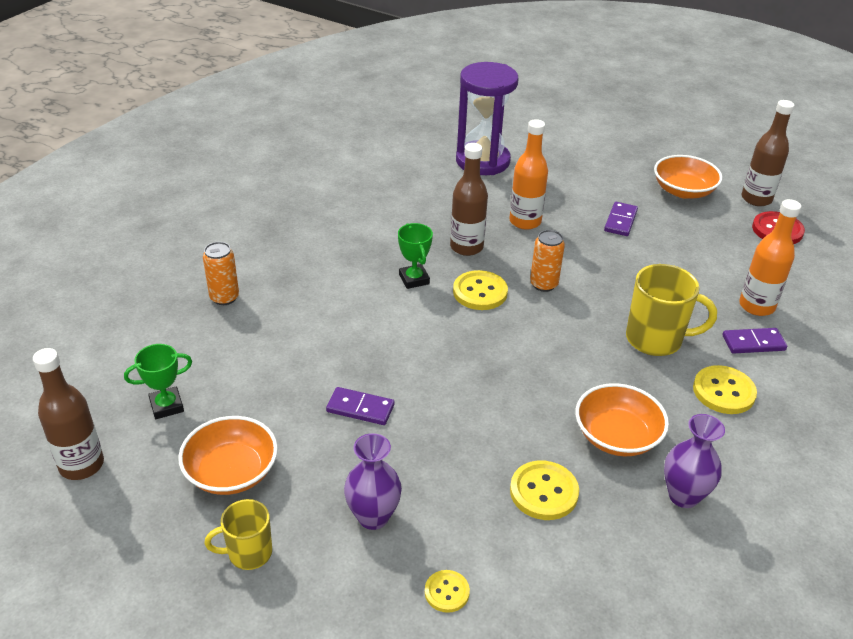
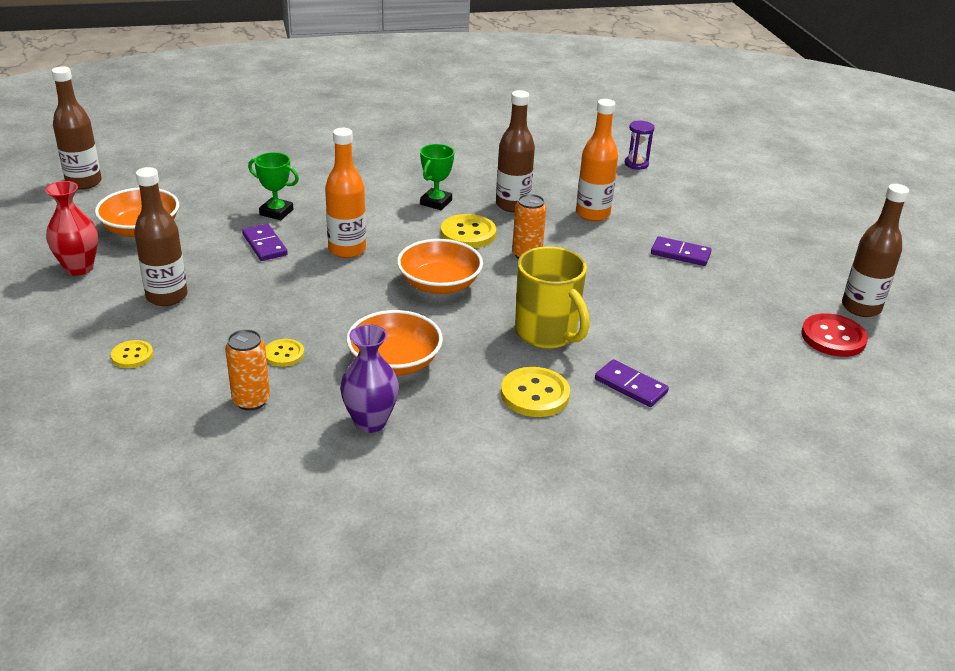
camera: 45 degrees right, 5 degrees down
green trophy [124,344,192,419] -> green trophy moved to [248,152,299,220]
orange can [203,242,239,305] -> orange can moved to [225,329,270,411]
yellow mug [204,499,272,570] -> red vase [45,181,98,276]
purple vase [344,433,402,530] -> brown bottle [134,167,188,306]
purple hourglass [456,62,518,175] -> purple hourglass [625,121,655,170], size x0.41
yellow button [510,461,579,520] -> yellow button [265,339,304,367], size x0.60
purple domino [604,202,638,236] -> purple domino turned 45 degrees clockwise [651,236,711,266]
orange bowl [654,155,723,199] -> orange bowl moved to [397,239,483,294]
orange bottle [739,199,801,316] -> orange bottle moved to [325,128,366,258]

